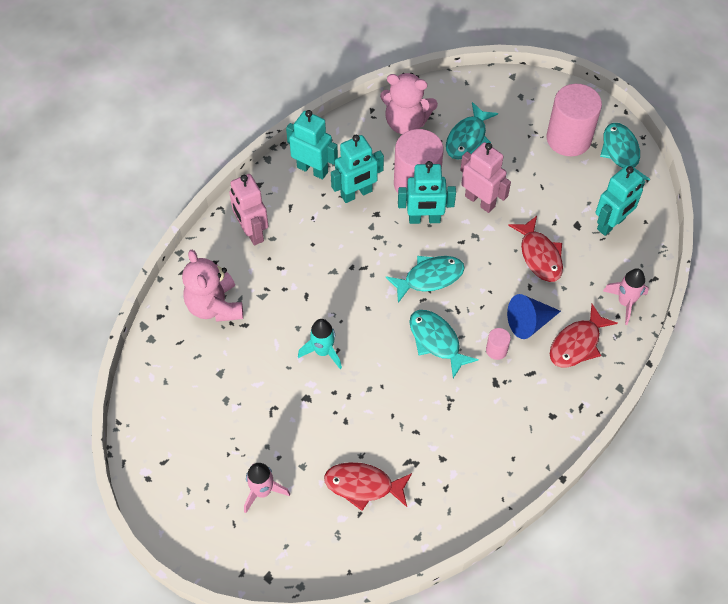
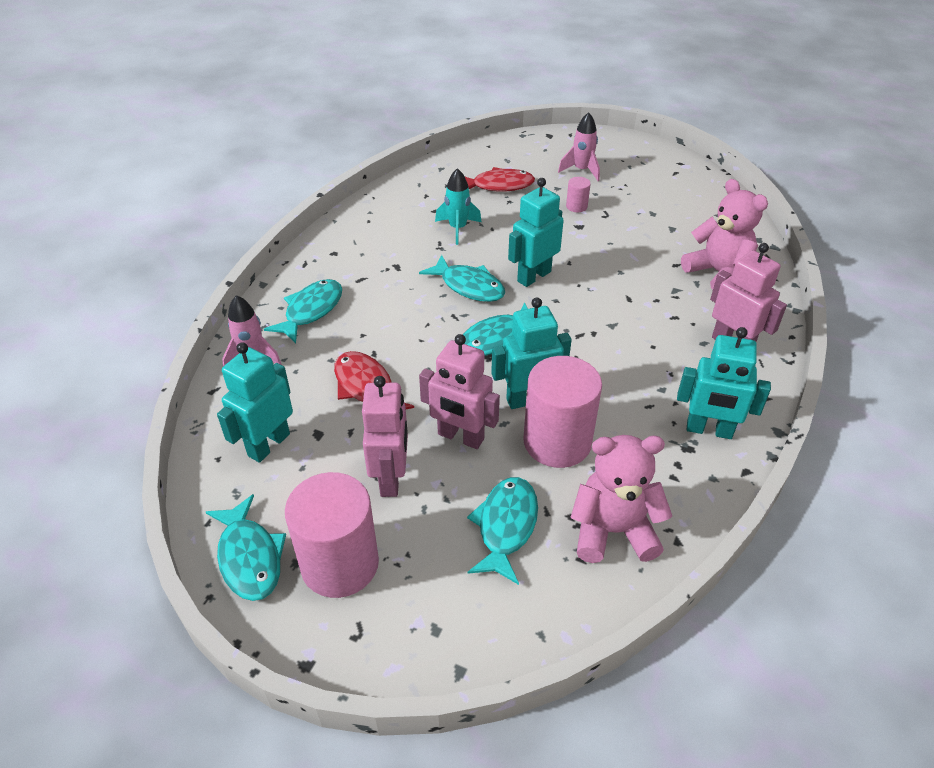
camera: 165 degrees right, 15 degrees down
turquoise rocket [298,319,342,369] -> turquoise rocket moved to [435,168,482,245]
turquoise robot [331,135,384,203] -> turquoise robot moved to [508,178,564,287]
pink cylinder [486,328,511,360] -> pink cylinder moved to [566,177,591,212]
blue cone [507,294,561,339] -> none
red fish [550,304,618,368] -> turquoise fish [264,279,342,343]
none -> pink robot [362,376,408,497]

